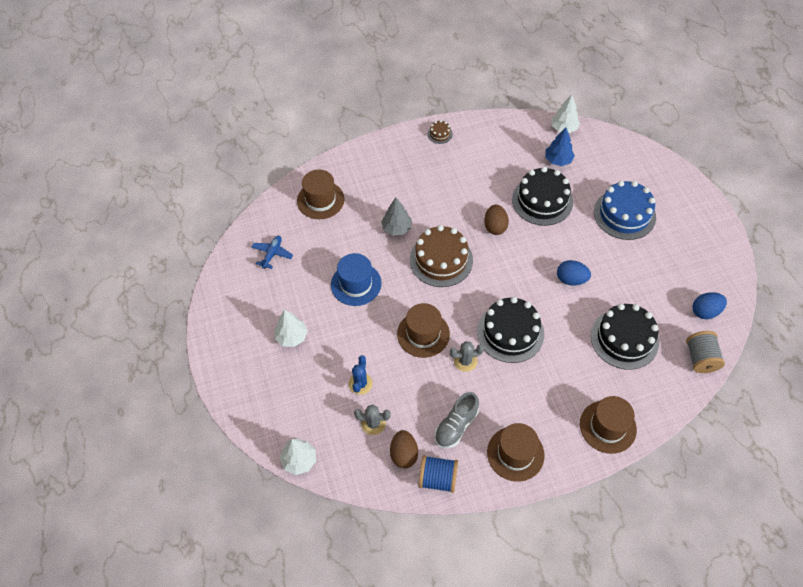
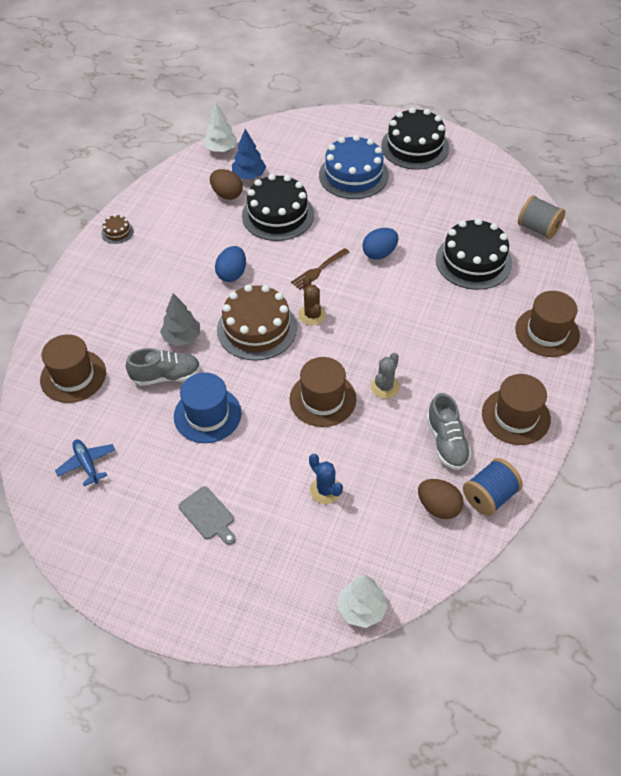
camera: 50 degrees left, 5 degrees down
white tree [275,309,308,347] -> grey cutting board [178,486,236,545]
grey cactus [354,405,391,435] -> none
black cake [477,297,544,363] -> black cake moved to [381,107,449,170]
brown egg [484,205,509,235] -> brown egg moved to [210,169,243,200]
blue egg [692,292,727,319] -> blue egg moved to [215,246,246,282]
none -> grey shoe [126,348,201,386]
none -> brown fork [291,248,350,290]
none -> brown cactus [298,277,326,325]

